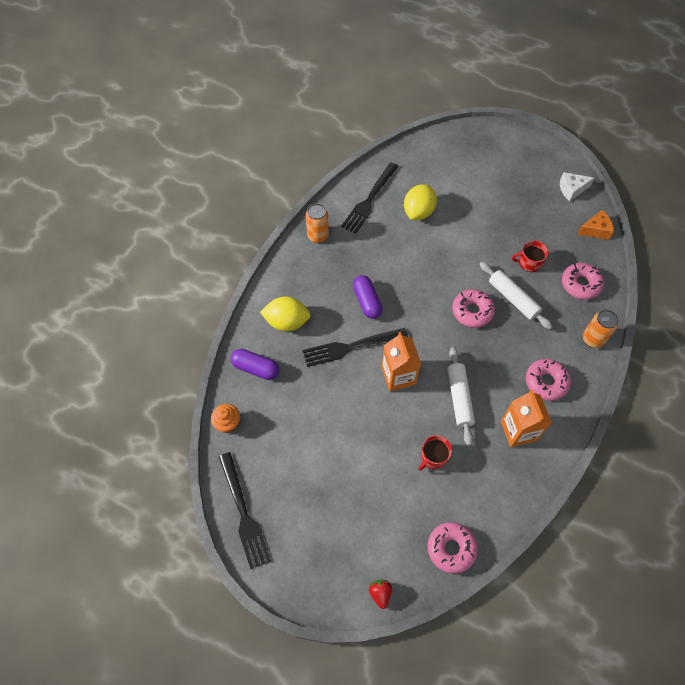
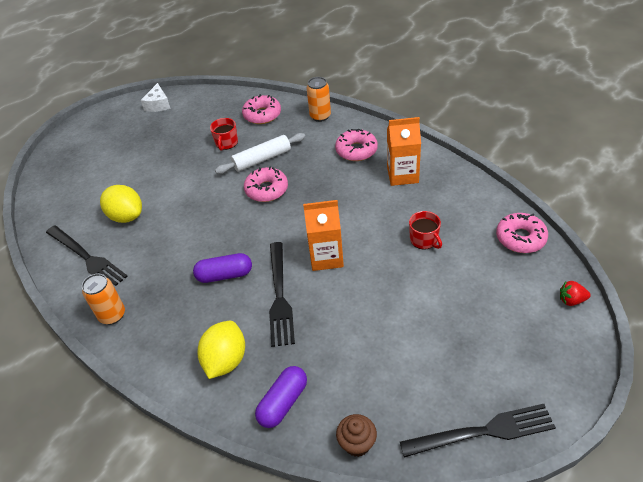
camera: 75 degrees left, 15 degrees down
orange cupcake [211,404,240,433] -> brown cupcake [336,414,377,457]
white rolling pin [447,347,475,446] -> none
orange cheese [577,210,614,240] -> none

